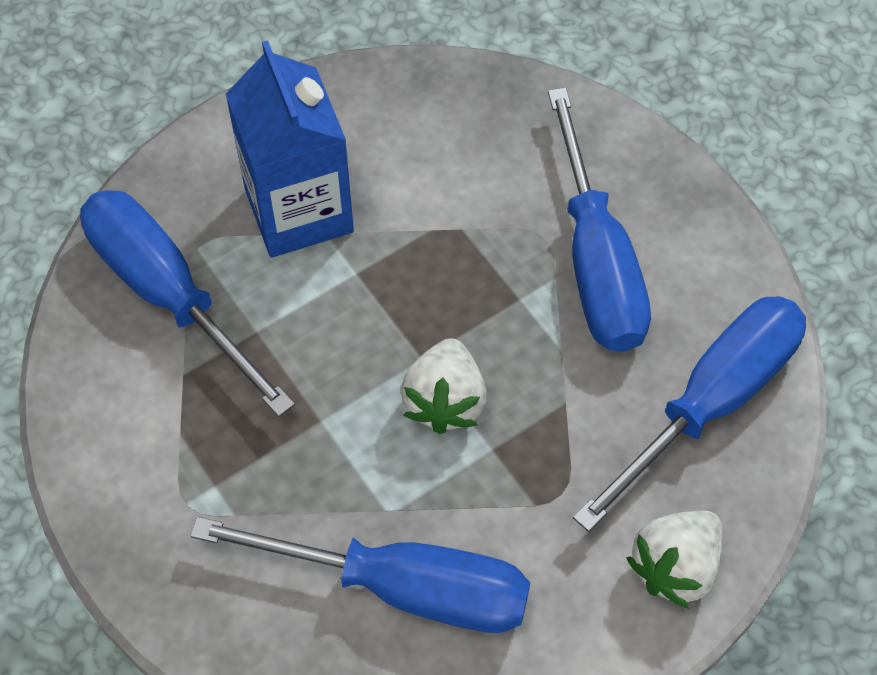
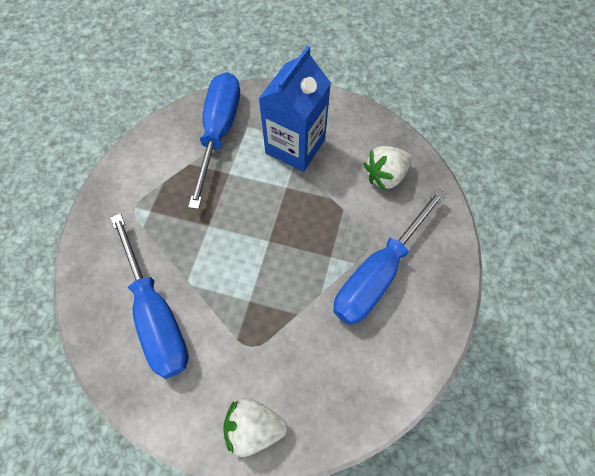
camera: 50 degrees right, 5 degrees up
white strawberry [401,338,487,434] -> white strawberry moved to [364,146,412,190]
blue screwdriver [573,296,806,532] -> none

